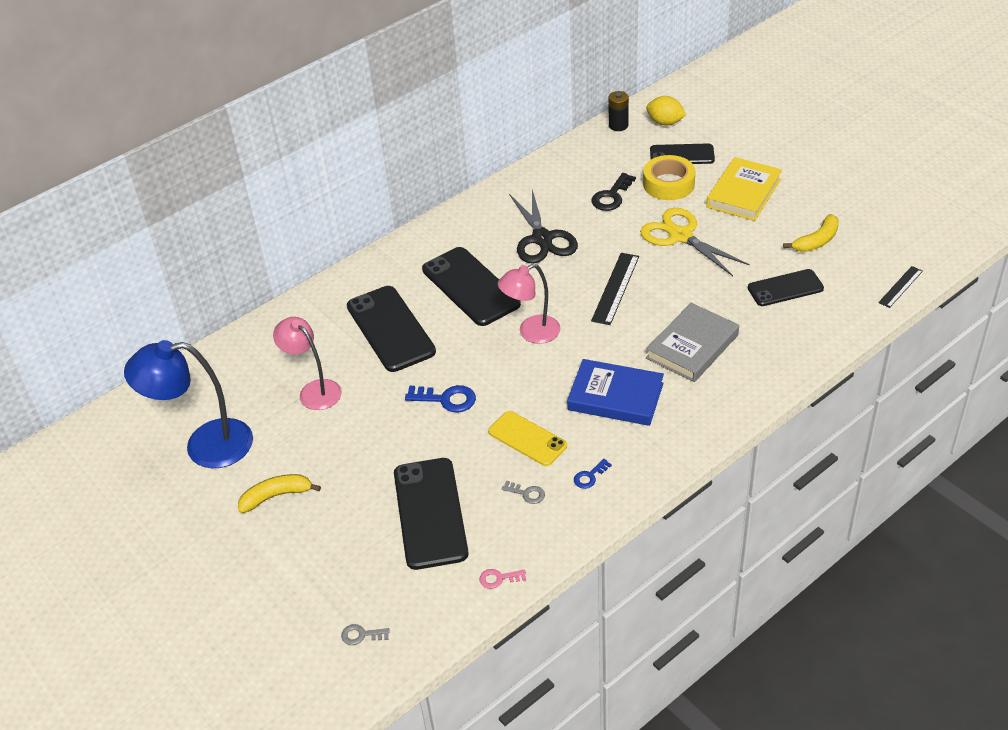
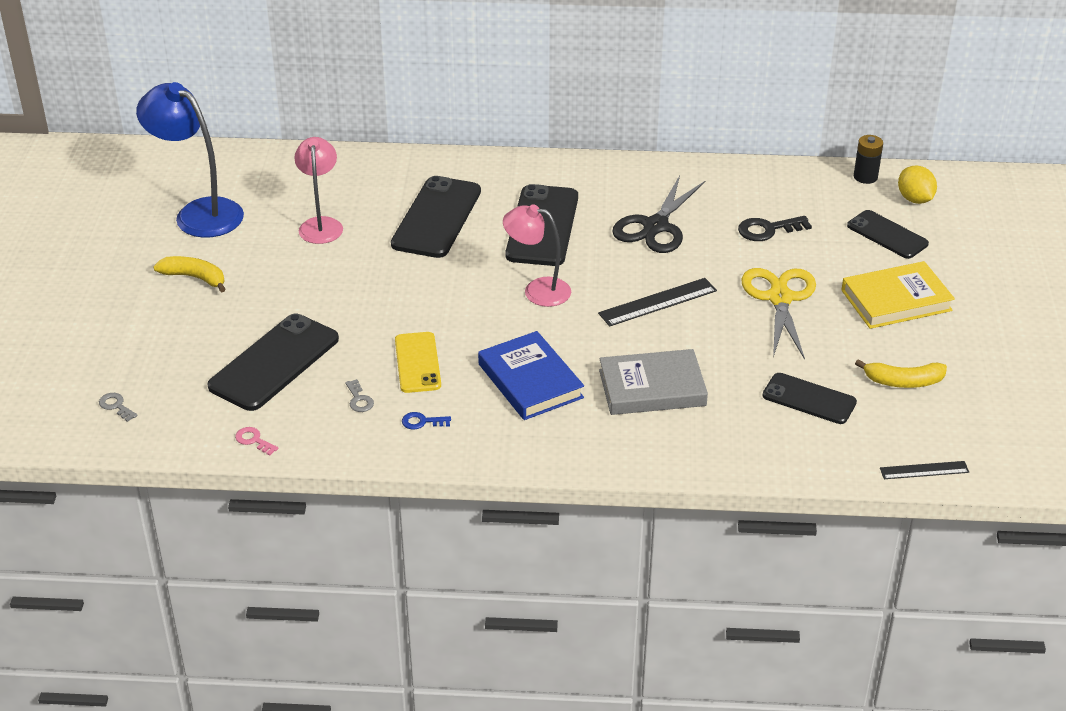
camera: 40 degrees right, 5 degrees down
blue key [405,385,476,412] -> none
yellow tape [643,155,695,200] -> none

